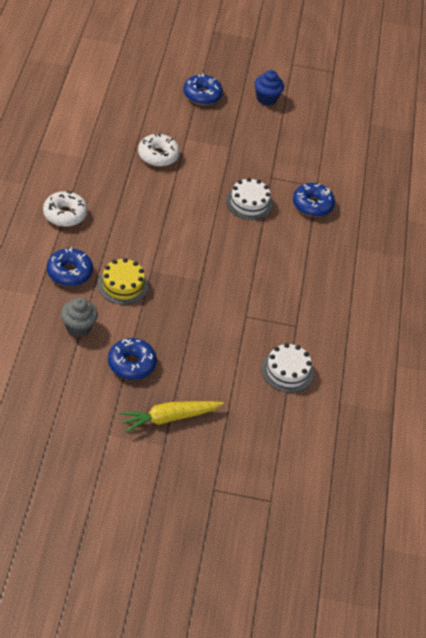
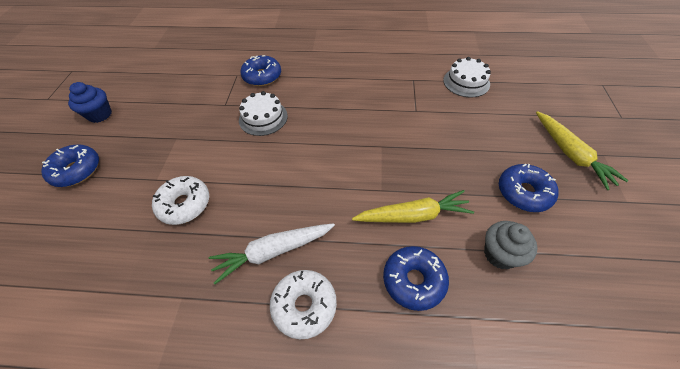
camera: 85 degrees left, 5 degrees up
yellow cake [98,258,148,305] -> yellow carrot [352,190,474,223]
none -> white carrot [209,223,335,284]

